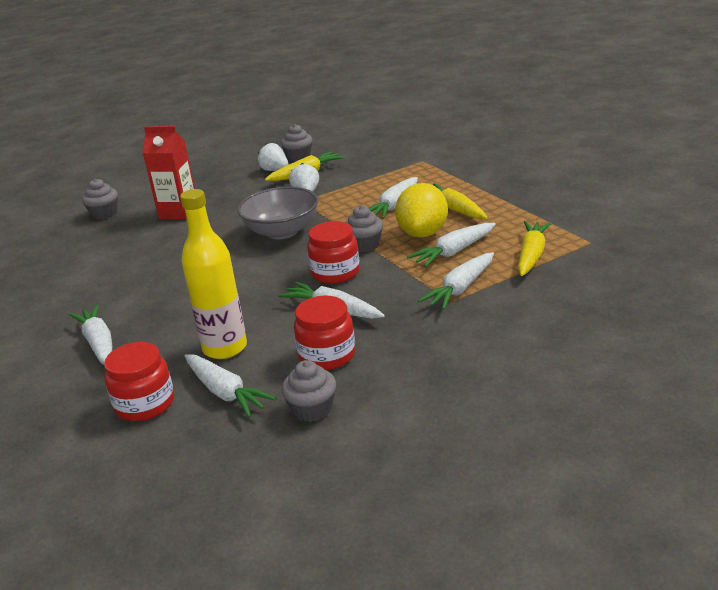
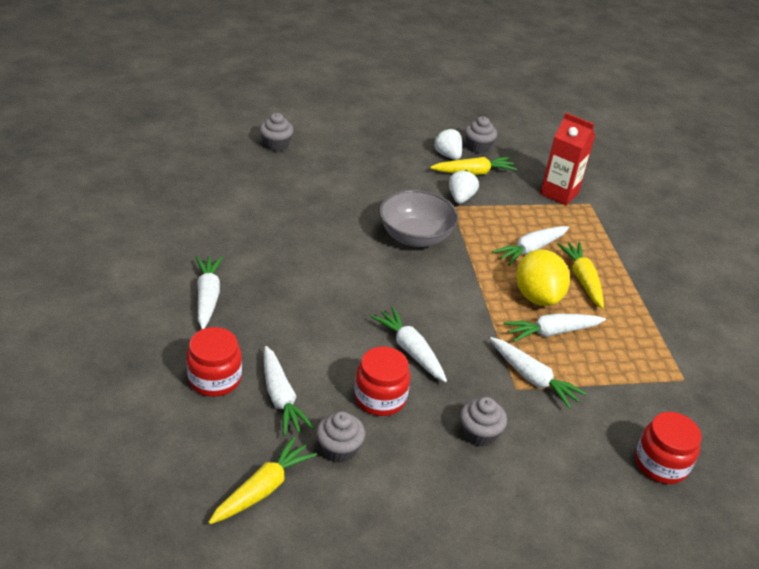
camera: 15 degrees right, 10 degrees up
red carton [143,126,195,219] -> red carton moved to [540,113,595,206]
yellow bottle [180,189,247,359] -> none
red jar [307,221,360,284] -> red jar moved to [635,412,702,484]
grey cupcake [345,206,383,252] -> grey cupcake moved to [460,397,507,447]
yellow lemon [395,183,448,238] -> yellow lemon turned 45 degrees counterclockwise [516,249,570,306]
white carrot [418,252,494,310] -> white carrot turned 105 degrees counterclockwise [490,337,587,409]
yellow carrot [518,221,552,276] -> yellow carrot moved to [208,437,317,524]

